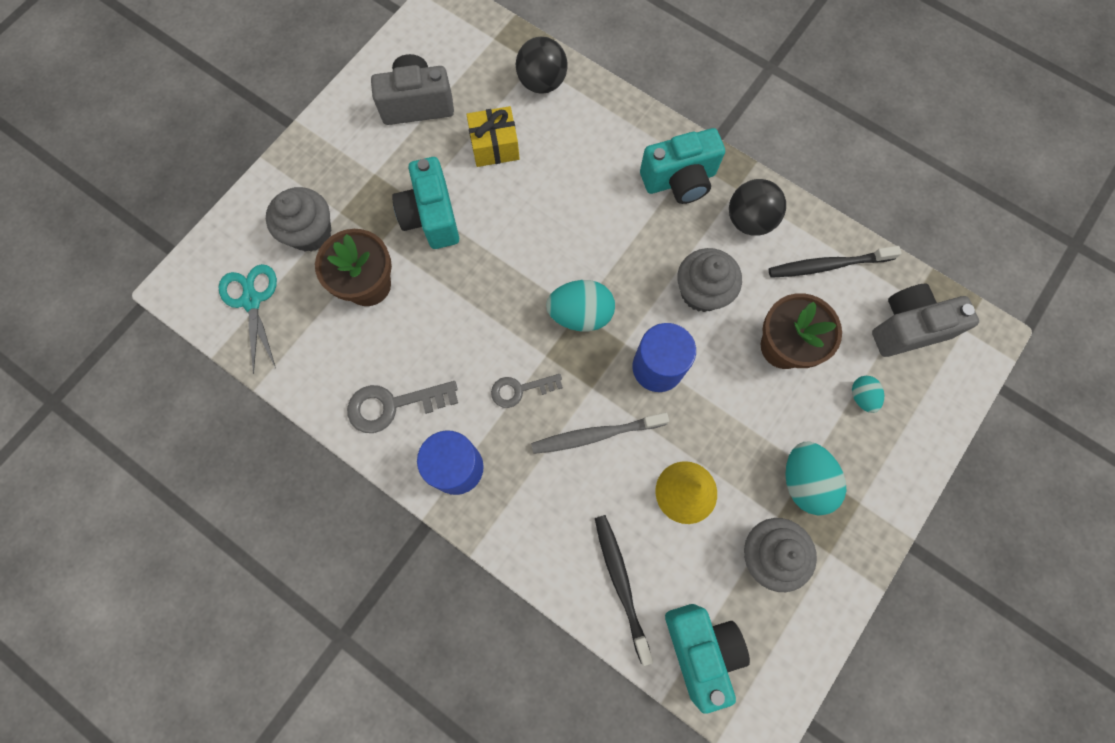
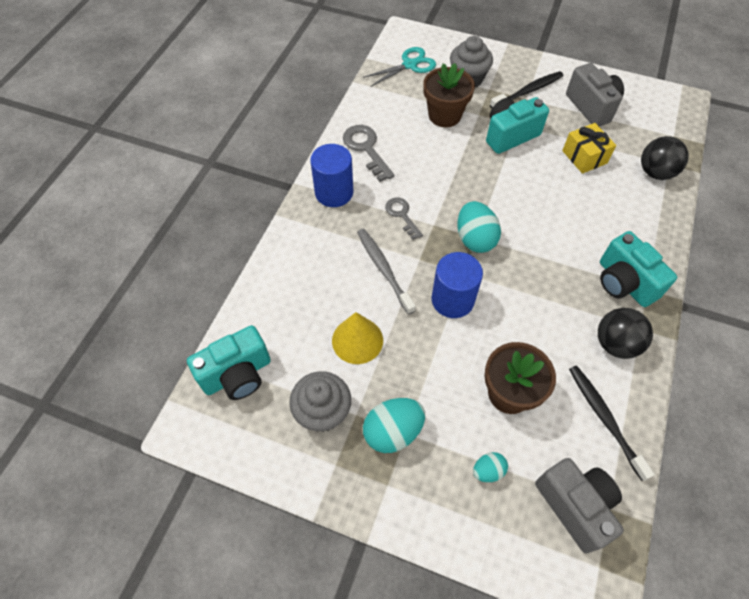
camera: 75 degrees right, 15 degrees down
black toothbrush [595,515,653,666] -> black toothbrush moved to [490,71,563,109]
grey cupcake [677,248,742,312] -> none

